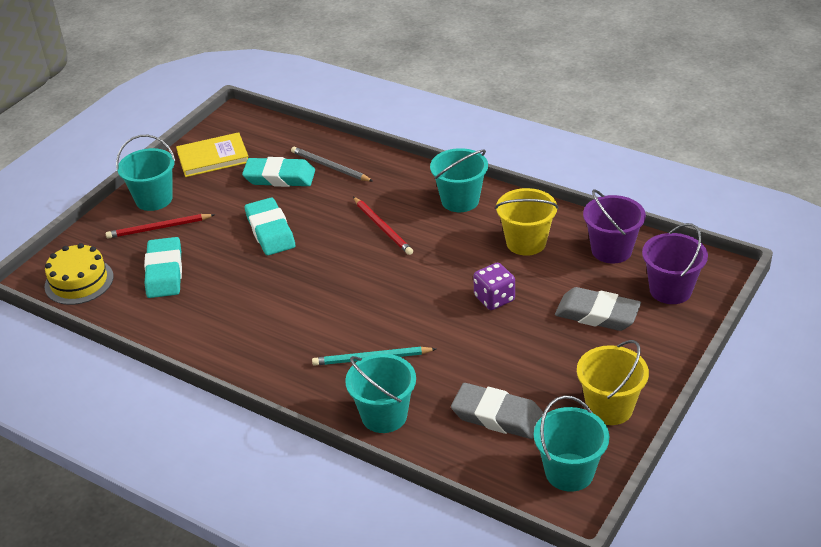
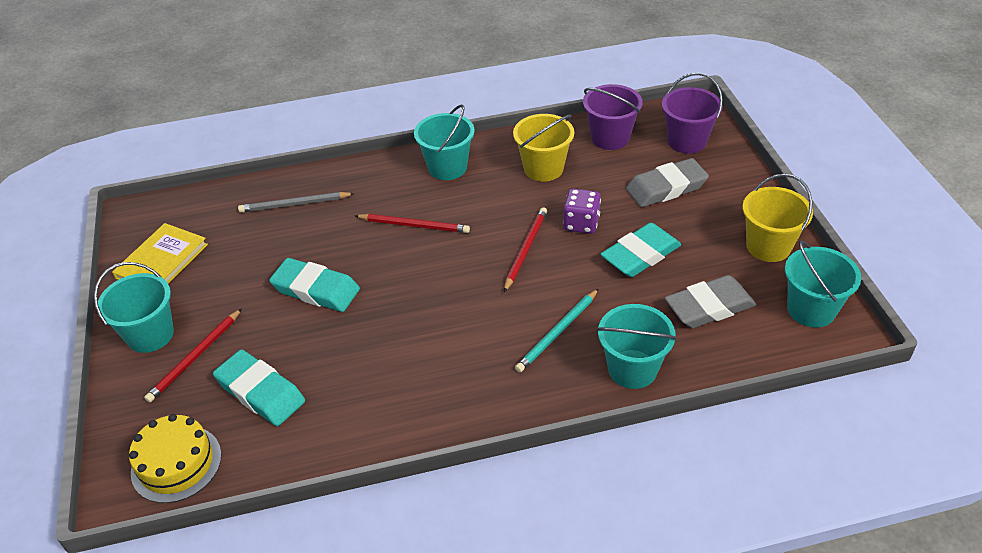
camera: 45 degrees left, 5 degrees up
turquoise eraser [242,157,315,187] -> turquoise eraser moved to [600,223,681,277]
none -> red pencil [504,207,547,292]

